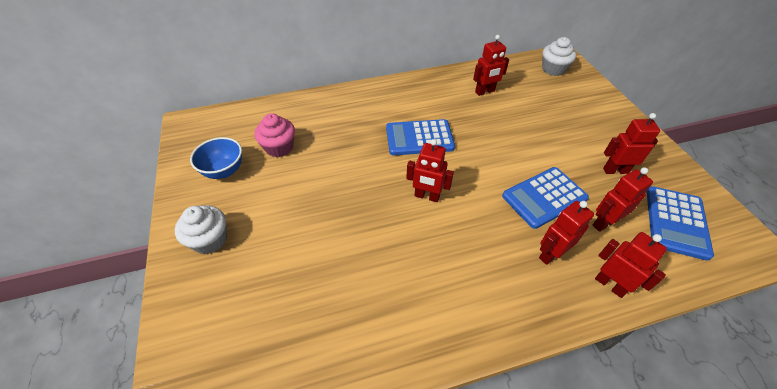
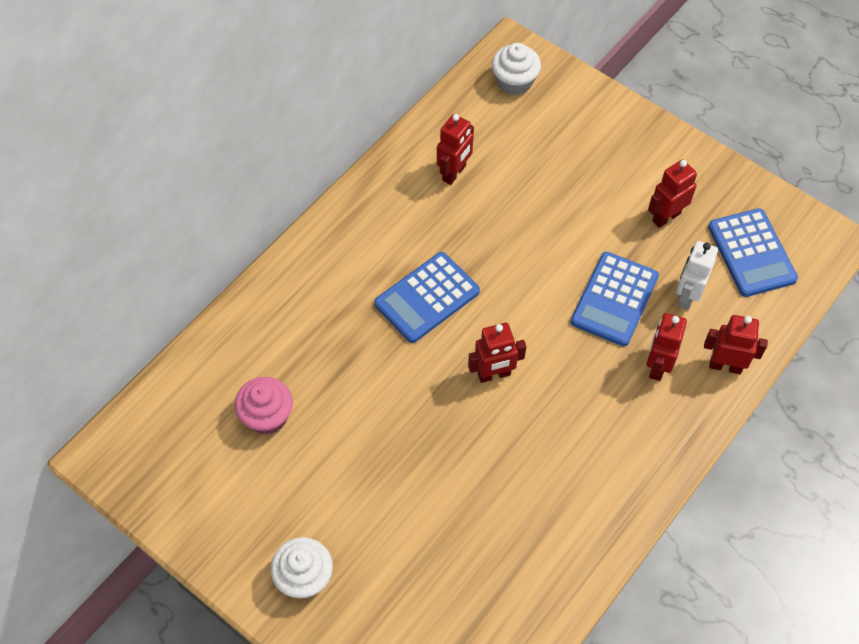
camera: 35 degrees left, 10 degrees up
blue bowl [190,137,242,179] -> none
red robot [592,167,653,232] -> white robot [676,241,718,310]

